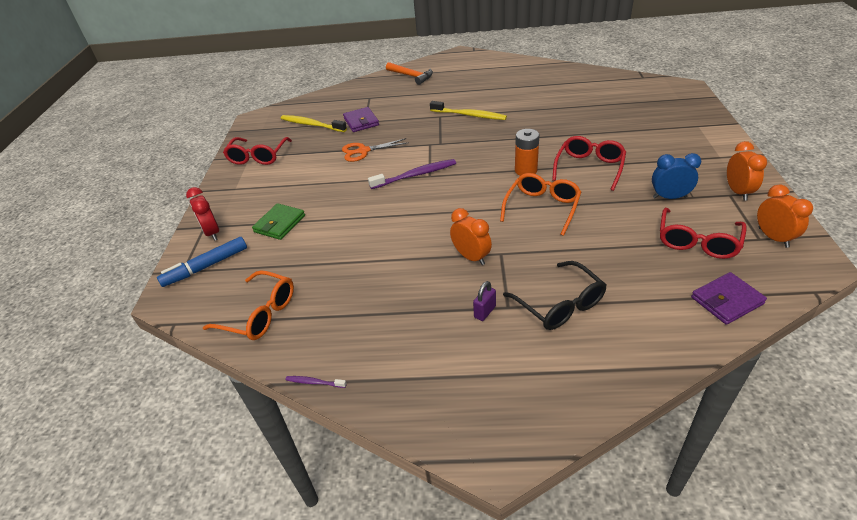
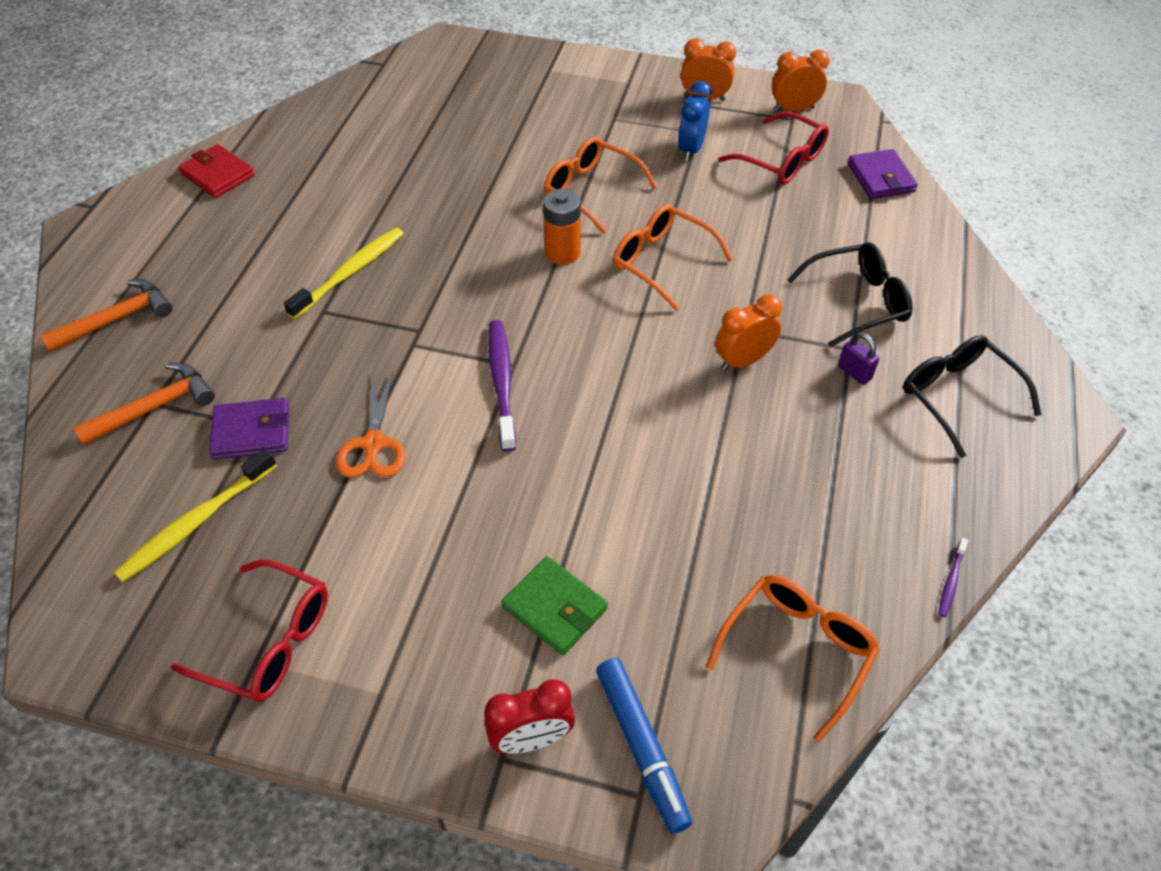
camera: 80 degrees left, 10 degrees up
red glasses [552,136,626,191] -> orange glasses [544,136,658,233]
none -> orange hammer [74,363,215,445]
none -> red wallet [178,144,255,198]
none -> black glasses [903,335,1042,458]

